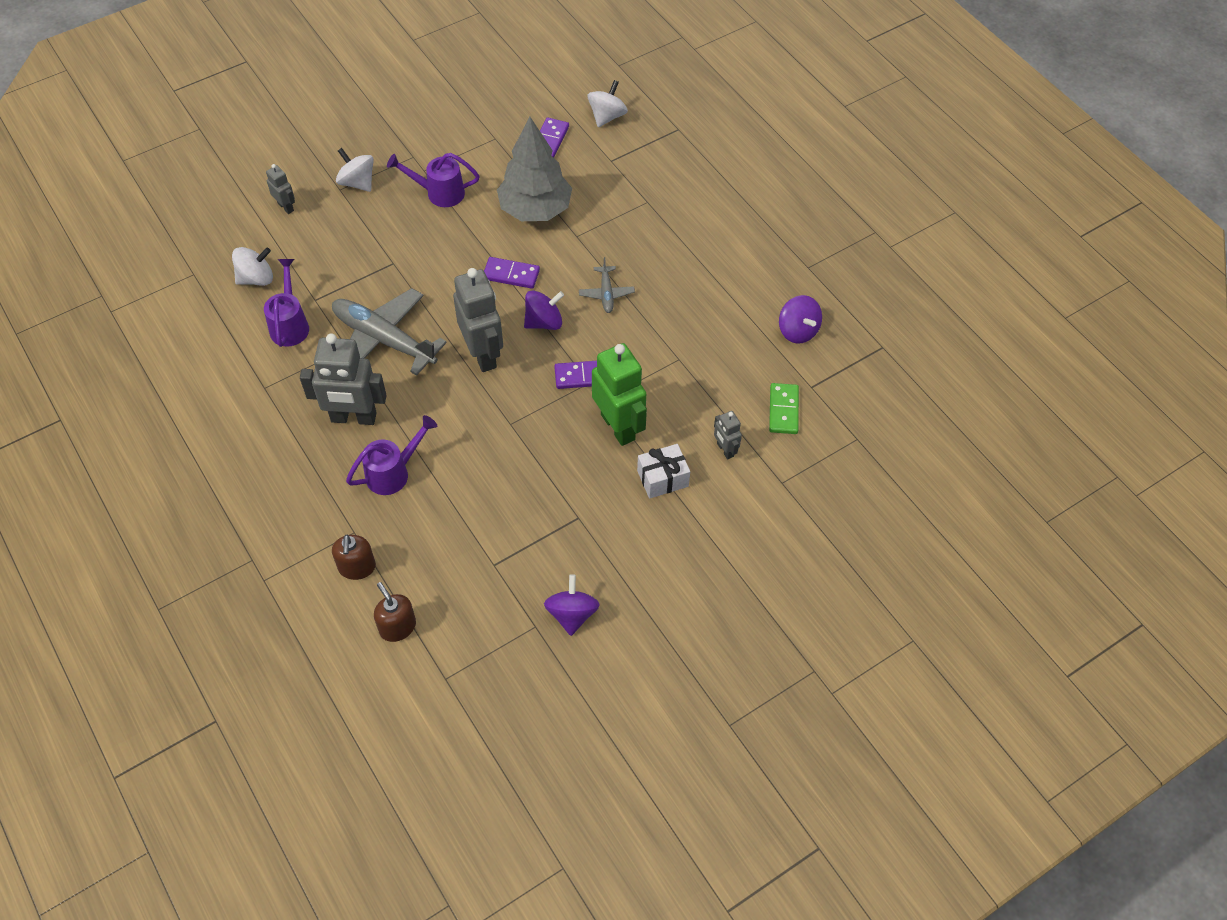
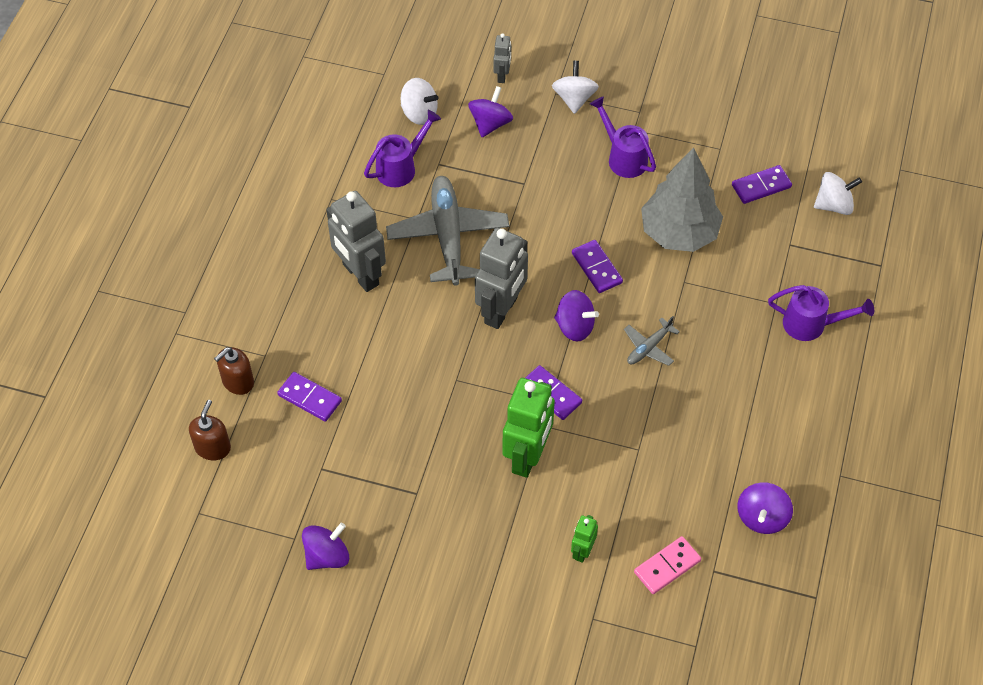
camera: 50 degrees right, 0 degrees up
purple watering can [346,415,437,495] -> purple watering can moved to [768,285,874,341]
white gift [637,444,690,499] -> none
grey robot [714,411,742,459] -> green robot [571,515,598,563]
green domino [769,383,799,434] -> pink domino [634,536,701,594]
none -> purple domino [277,372,342,422]
none -> purple spinning top [468,86,513,137]

